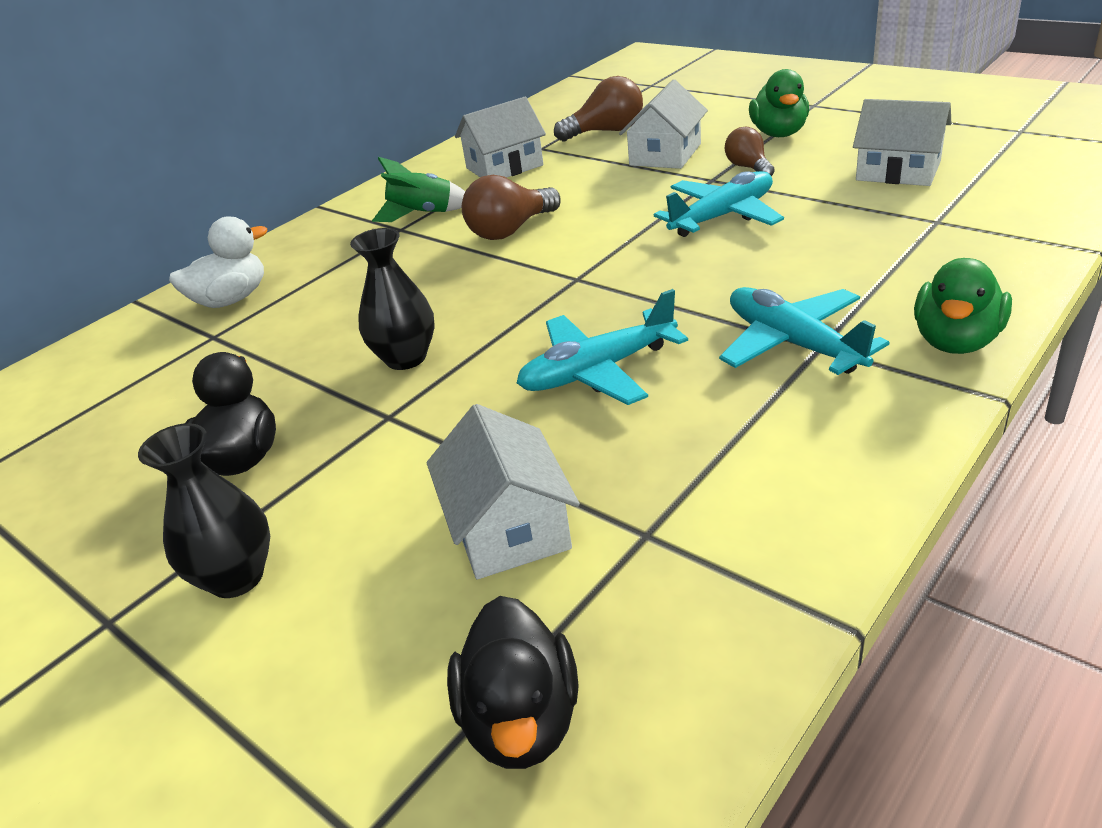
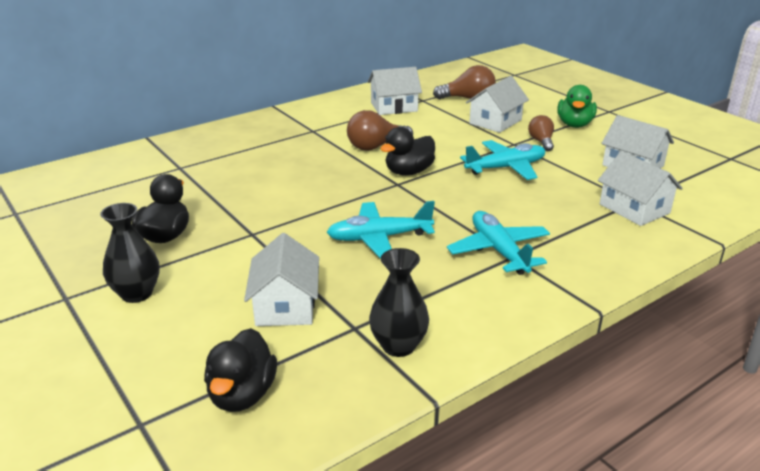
camera: 10 degrees right, 5 degrees down
white duck [169,217,267,308] -> none
black vase [350,228,434,370] -> black vase moved to [369,248,429,357]
green rocket [372,157,465,222] -> none
green duck [914,258,1012,354] -> none
none -> black duck [380,127,435,176]
none -> white house [598,151,683,226]

